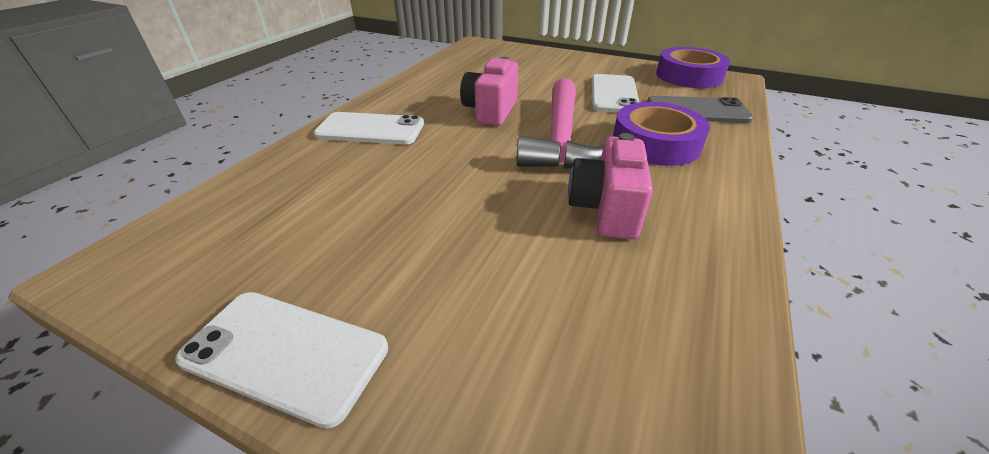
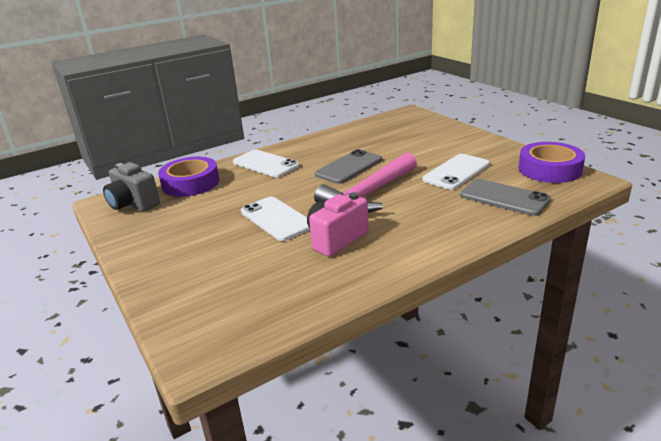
camera: 35 degrees right, 10 degrees down
white phone [175,292,388,429] -> white phone moved to [241,196,310,241]
pink camera [460,57,518,126] -> grey phone [315,149,382,184]
purple tape [613,102,710,166] -> purple tape moved to [158,157,219,197]
none -> grey camera [103,162,160,211]

